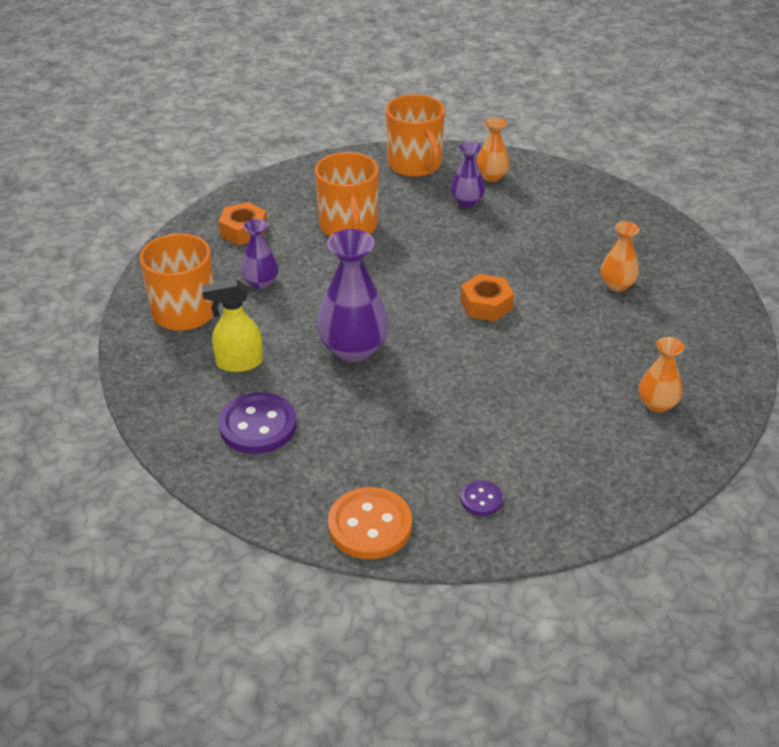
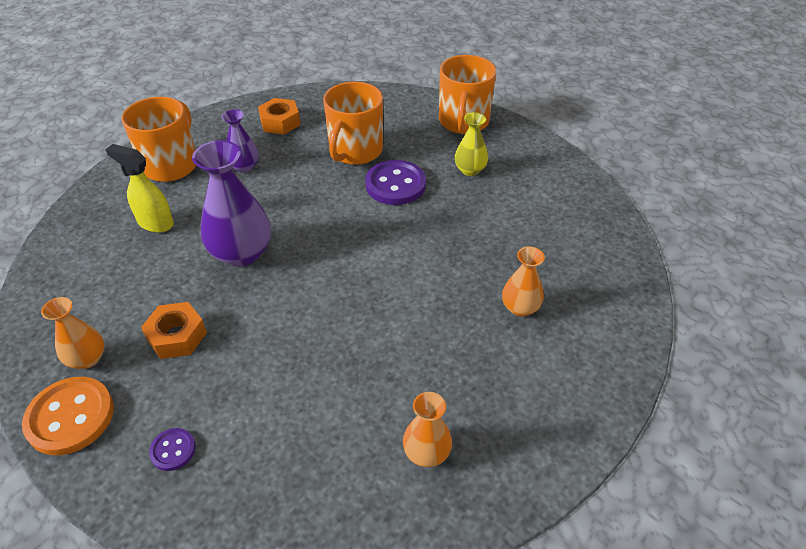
camera: 35 degrees right, 5 degrees up
purple button [219,392,296,454] -> purple button moved to [365,160,426,205]
purple vase [451,142,485,208] -> yellow vase [455,112,488,176]
orange nut [461,274,514,321] -> orange nut moved to [141,302,207,359]
orange vase [477,117,510,182] -> orange vase moved to [41,297,105,369]

